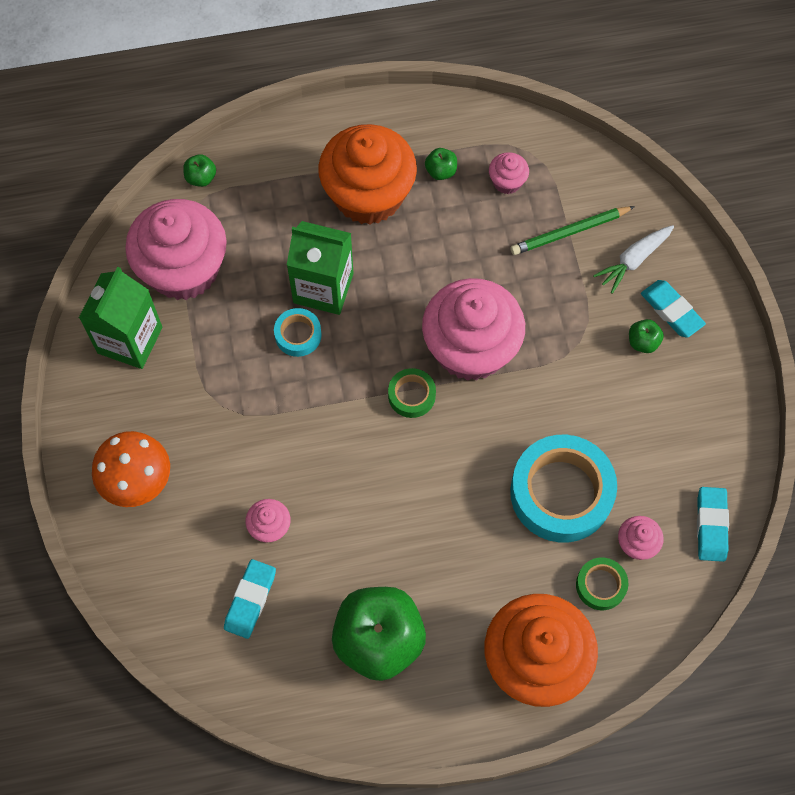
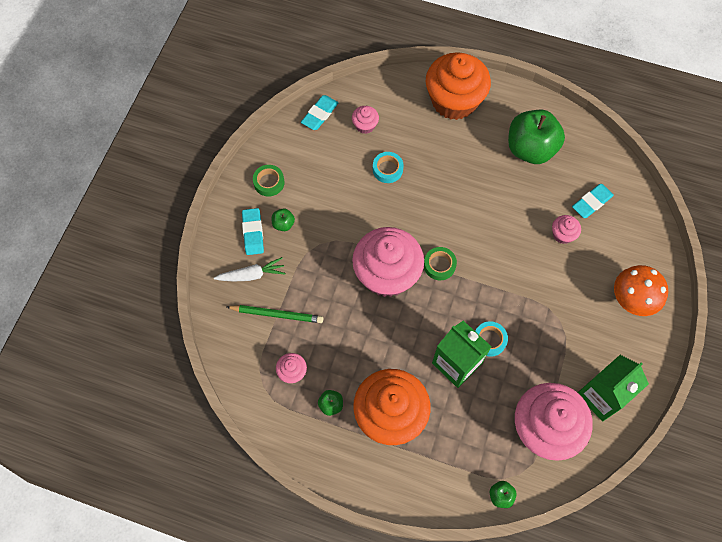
camera: 150 degrees left, 0 degrees up
turquoise tape [510,435,617,543] -> turquoise tape [373,152,404,183], size x0.48
green tape [576,558,628,610] -> green tape moved to [253,165,285,196]

